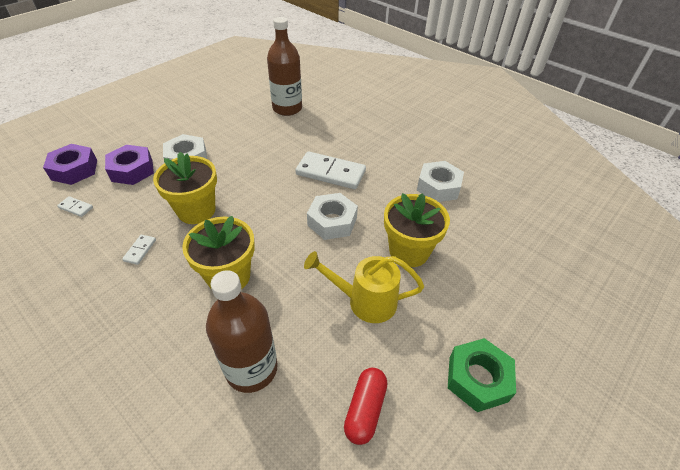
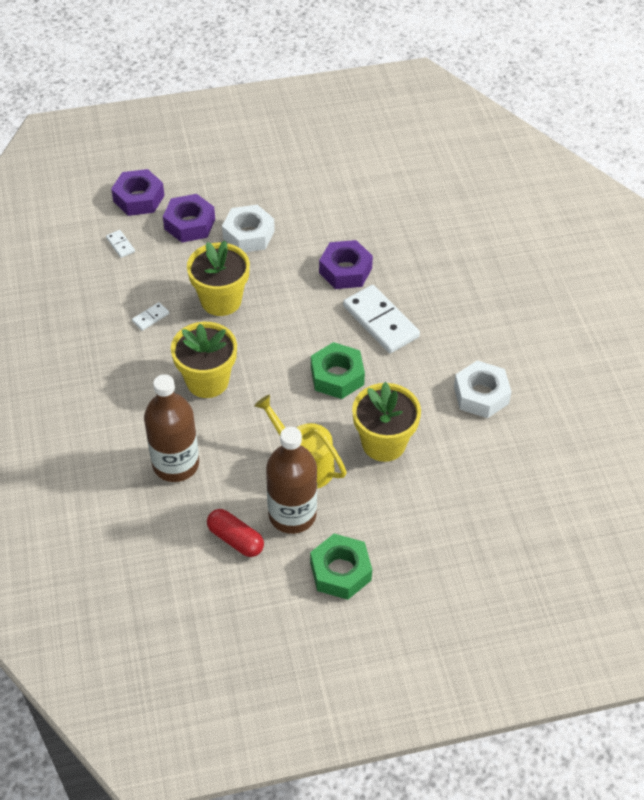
camera: 35 degrees right, 5 degrees up
brown bottle [267,17,302,116] -> brown bottle moved to [266,427,317,534]
white nut [307,193,358,240] -> green nut [311,342,365,399]
red capsule [344,368,387,445] -> red capsule turned 75 degrees clockwise [207,509,264,557]
none -> purple nut [319,240,373,289]

